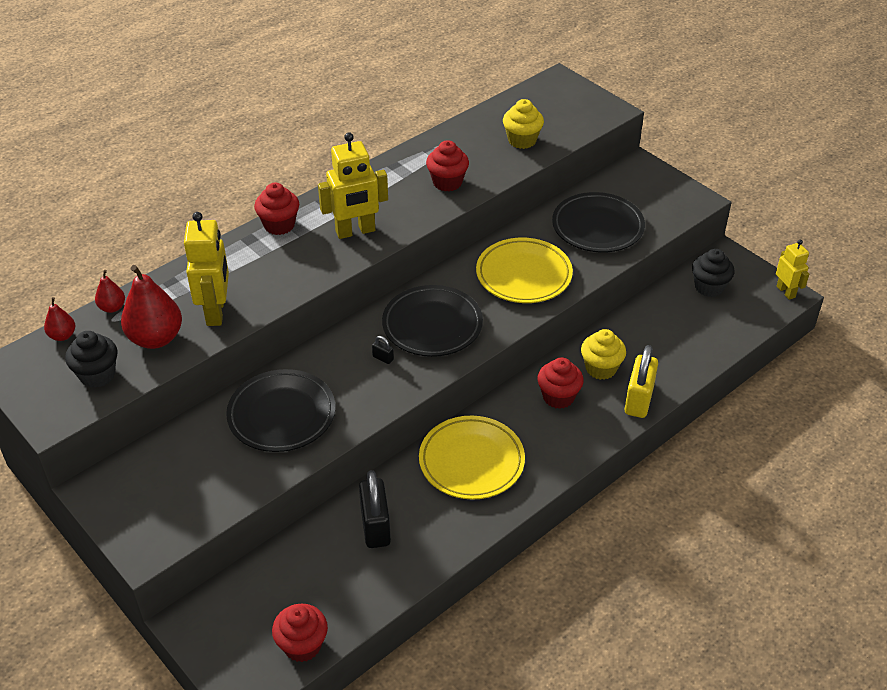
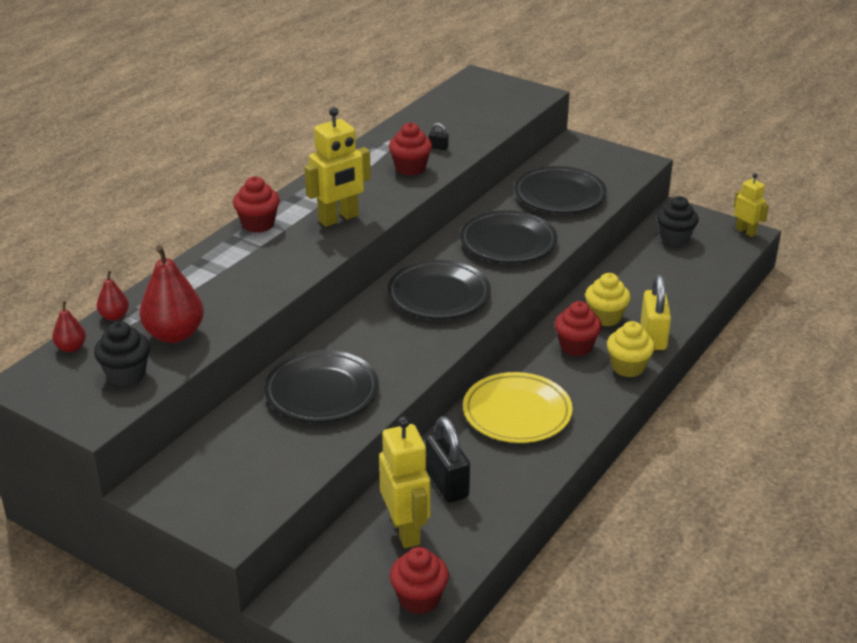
camera: 15 degrees left, 10 degrees down
yellow robot [184,212,229,326] -> yellow robot moved to [379,417,430,548]
black padlock [372,336,394,364] -> black padlock moved to [429,123,449,150]
yellow plate [476,238,573,303] -> black plate [460,210,557,263]
yellow cupcake [503,99,544,149] -> yellow cupcake moved to [607,321,655,377]

